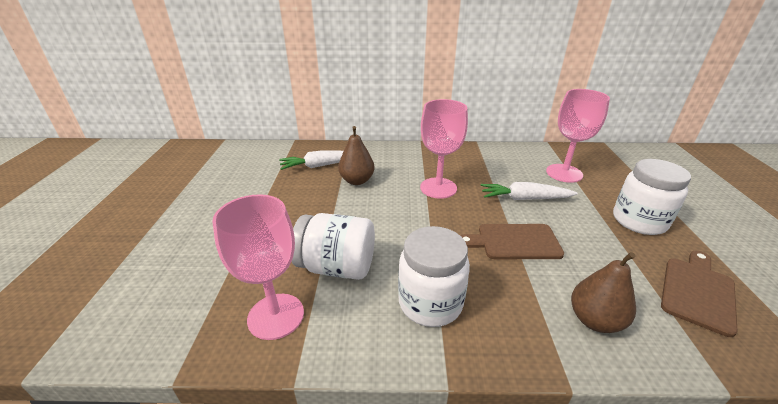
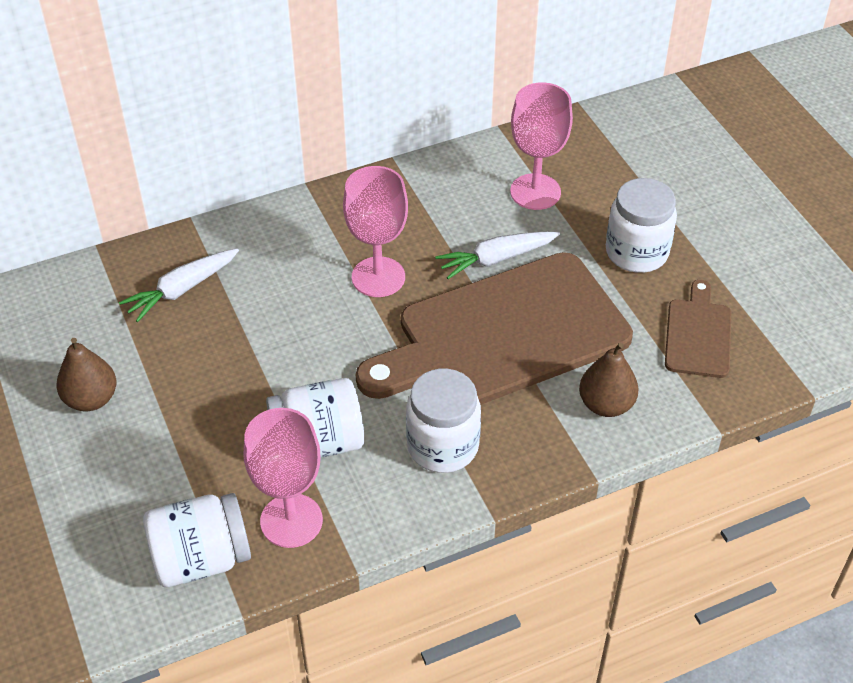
camera: 25 degrees left, 15 degrees up
brown pear [338,126,375,185] -> brown pear moved to [56,338,117,411]
brown cutting board [460,224,564,259] -> brown cutting board [355,252,633,405], size x2.20
none -> white jar [143,493,251,587]

